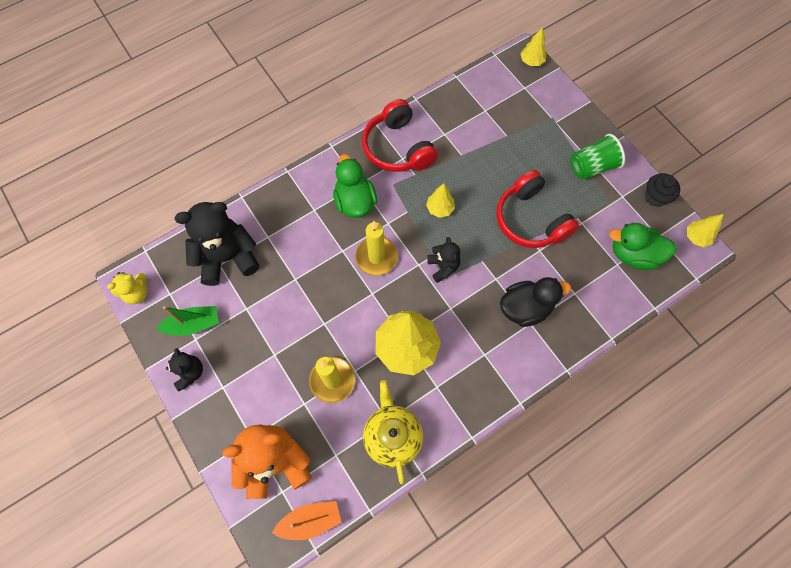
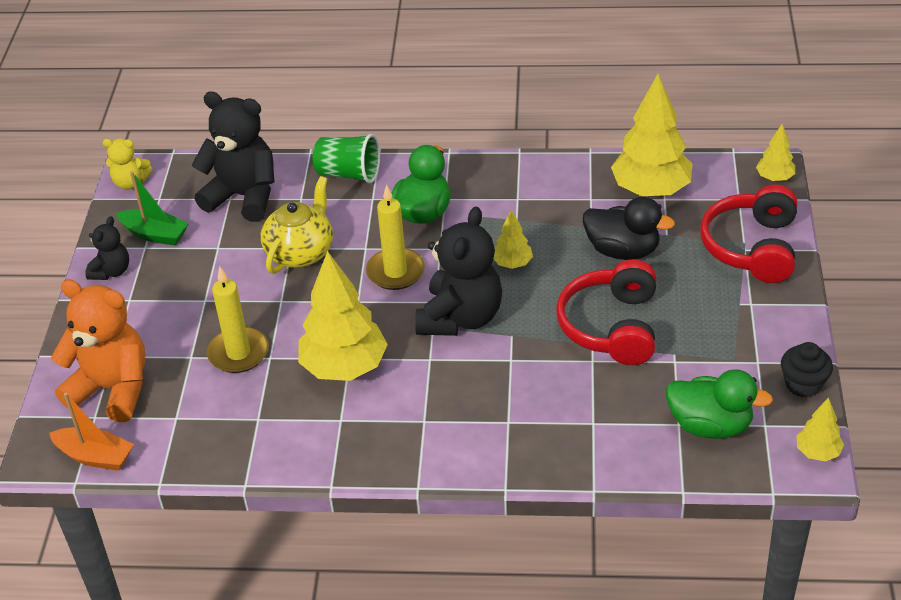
camera: 40 degrees right, 25 degrees down
red headphones [362,99,438,172] -> red headphones moved to [700,185,797,283]
yellow teapot [363,380,423,484] -> yellow teapot moved to [261,176,333,274]
black teddy bear [427,237,460,283] -> black teddy bear [415,206,502,336], size x1.91
black duck [500,277,571,327] -> black duck moved to [583,197,675,260]
green cup [571,134,625,180] -> green cup moved to [313,134,380,183]
green duck [609,223,677,270] -> green duck turned 150 degrees clockwise [666,369,773,439]
none -> yellow tree [611,74,692,197]

